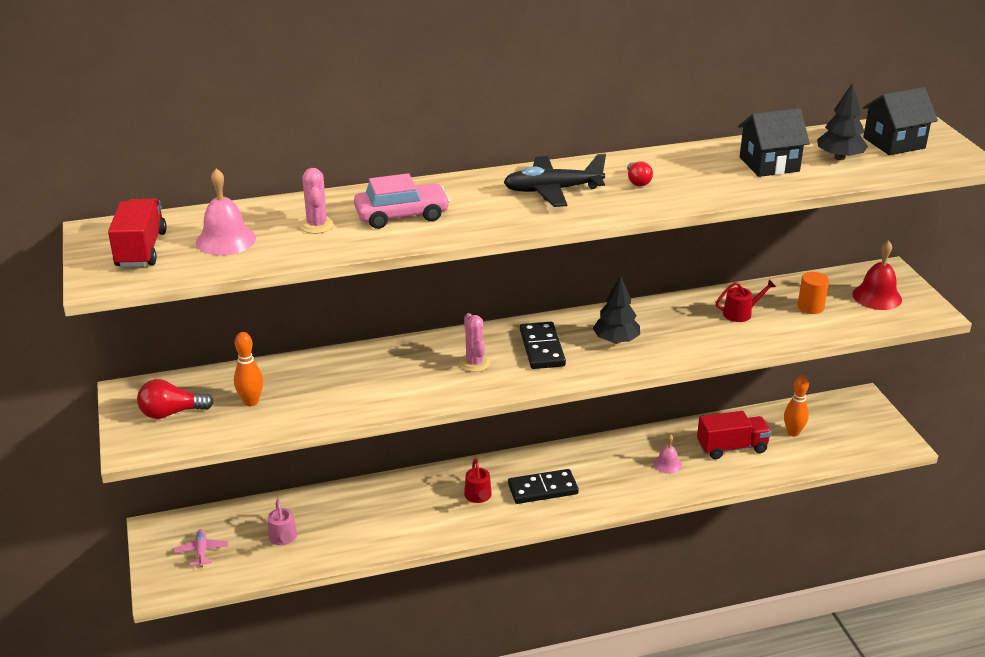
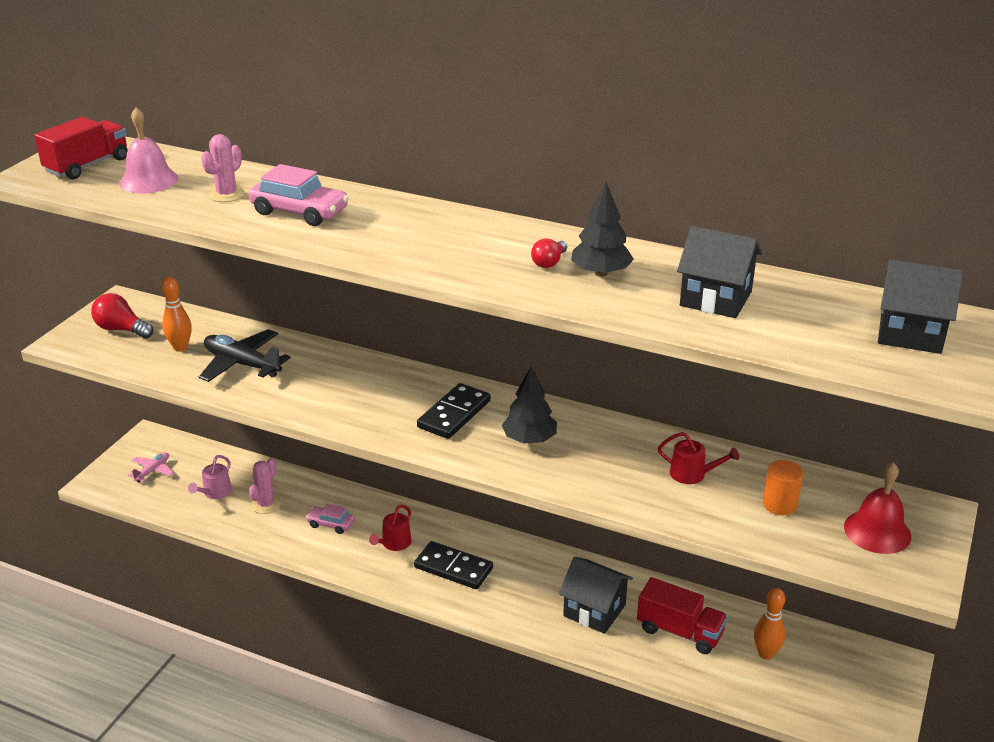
camera: 40 degrees right, 0 degrees up
pink cactus [459,313,490,372] -> pink cactus moved to [249,458,281,514]
black plane [503,154,606,207] -> black plane moved to [199,329,291,382]
pink bell [653,434,682,474] -> black house [559,557,633,634]
black tree [817,83,868,160] -> black tree moved to [571,182,634,277]
none -> pink car [306,504,355,534]

